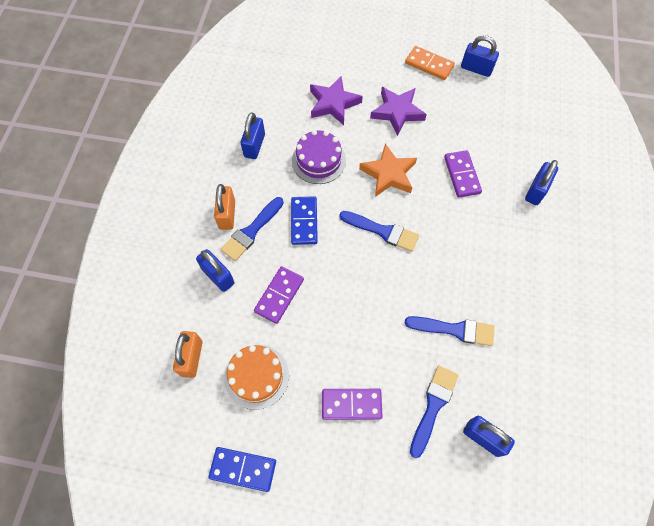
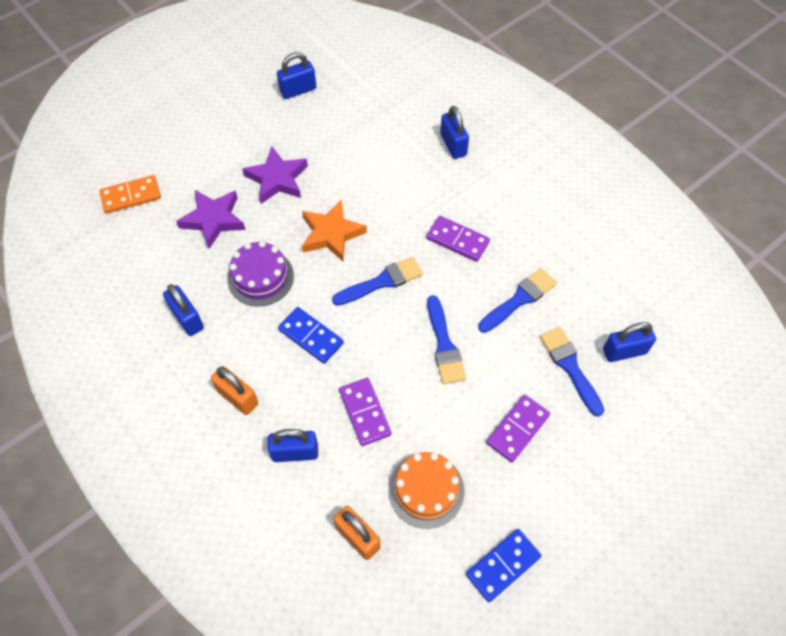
camera: 50 degrees left, 5 degrees down
blue brush [221,197,284,261] -> blue brush moved to [427,295,466,384]
orange domino [405,46,455,80] -> orange domino moved to [99,175,161,214]
purple domino [444,150,482,198] -> purple domino moved to [426,216,490,262]

